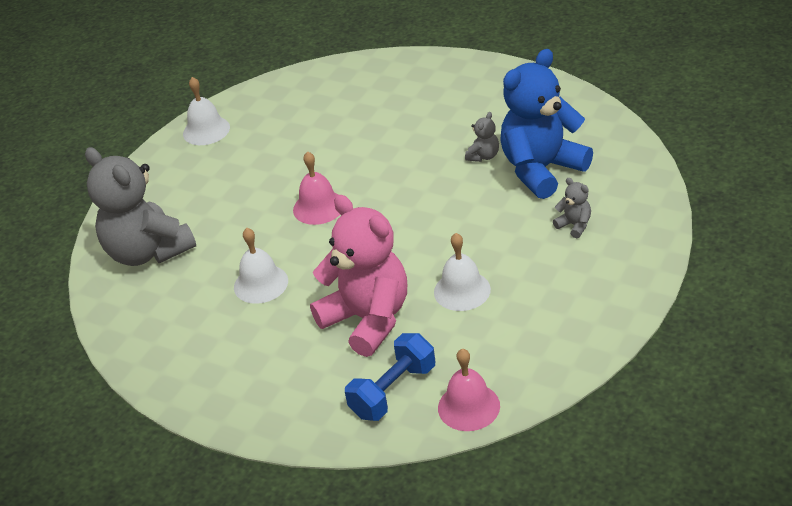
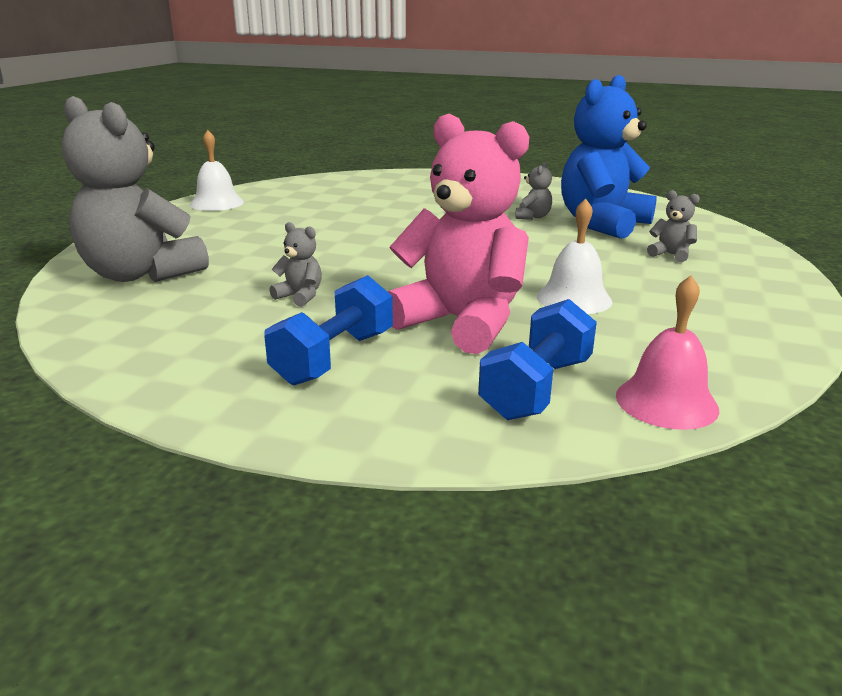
camera: 15 degrees left, 15 degrees down
white bell [234,228,288,304] -> grey teddy bear [269,222,322,306]
pink bell [293,151,340,225] -> none
none -> blue dumbbell [264,275,393,385]

